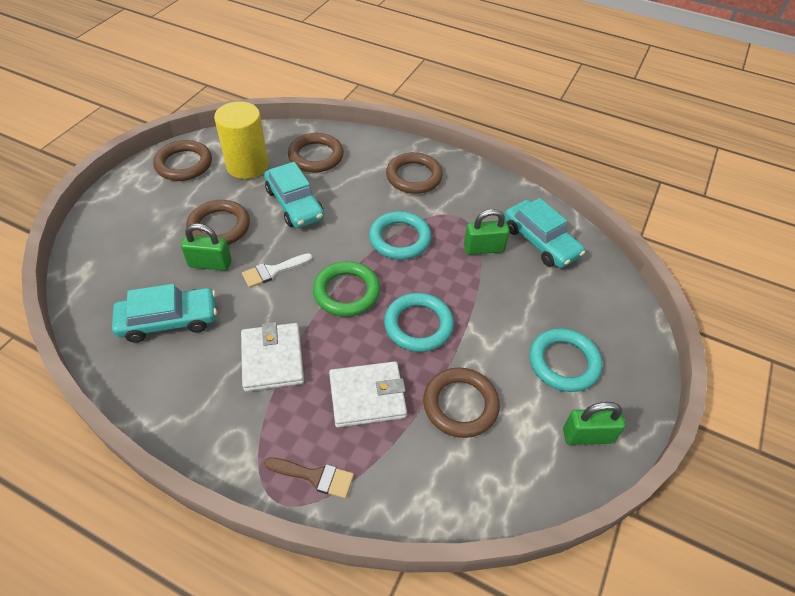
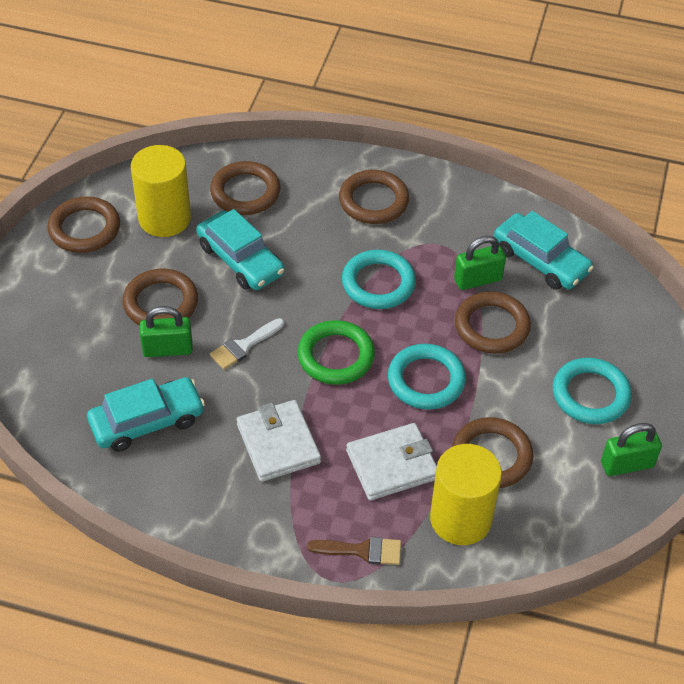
camera: 10 degrees left, 0 degrees up
none -> yellow cylinder [430,444,502,545]
none -> brown ring [455,291,531,354]

